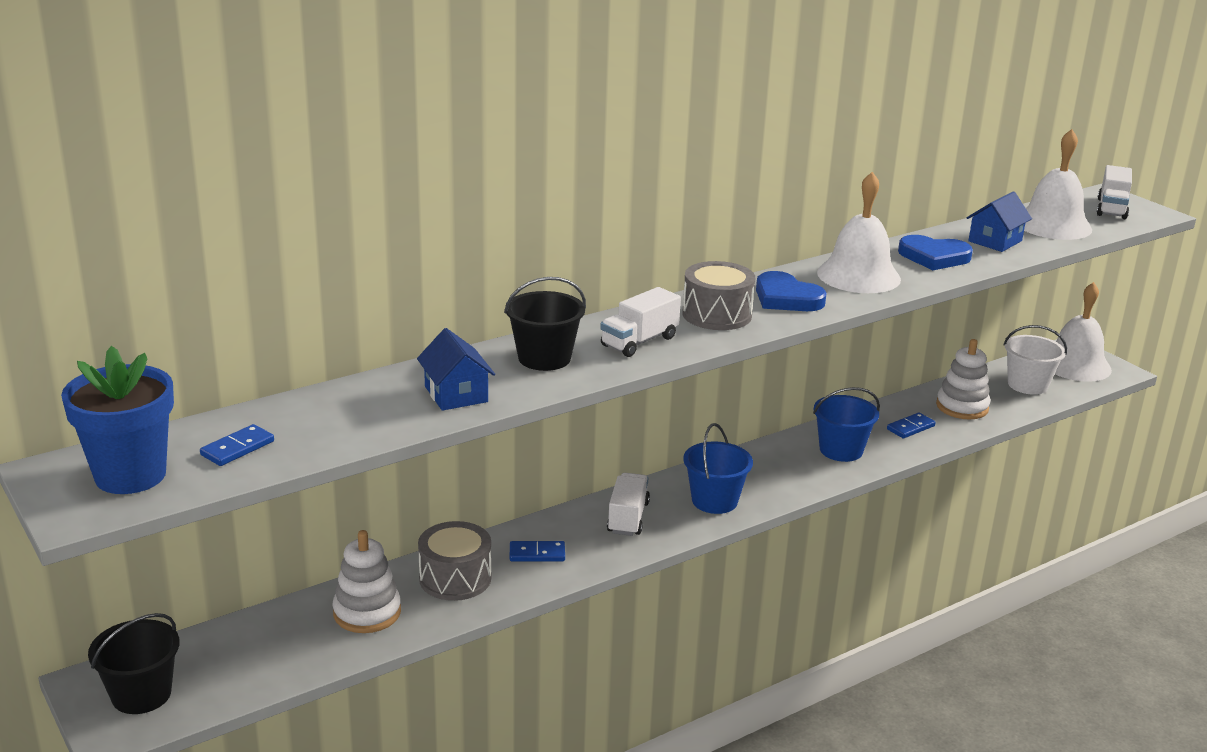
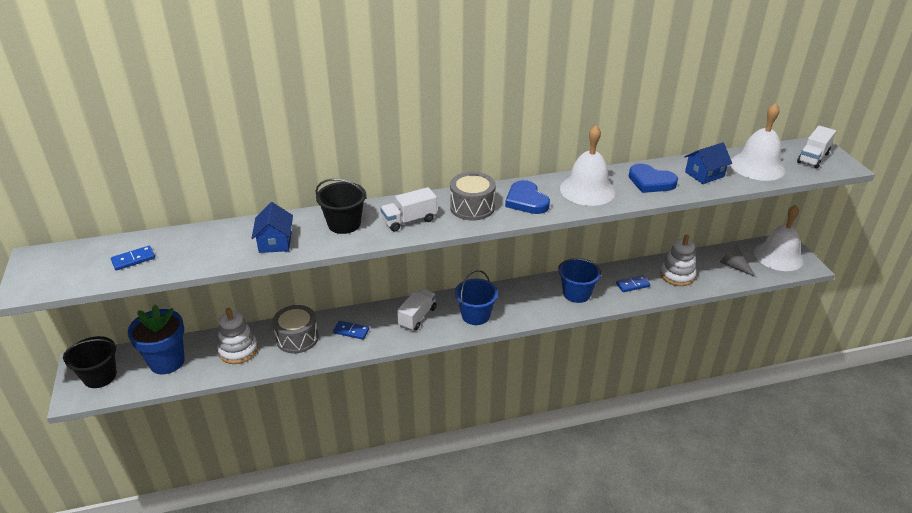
camera: 20 degrees right, 10 degrees up
blue flower pot [61,346,174,494] -> blue flower pot moved to [128,304,185,374]
white bucket [1003,325,1067,395] -> grey cone [720,245,756,277]

